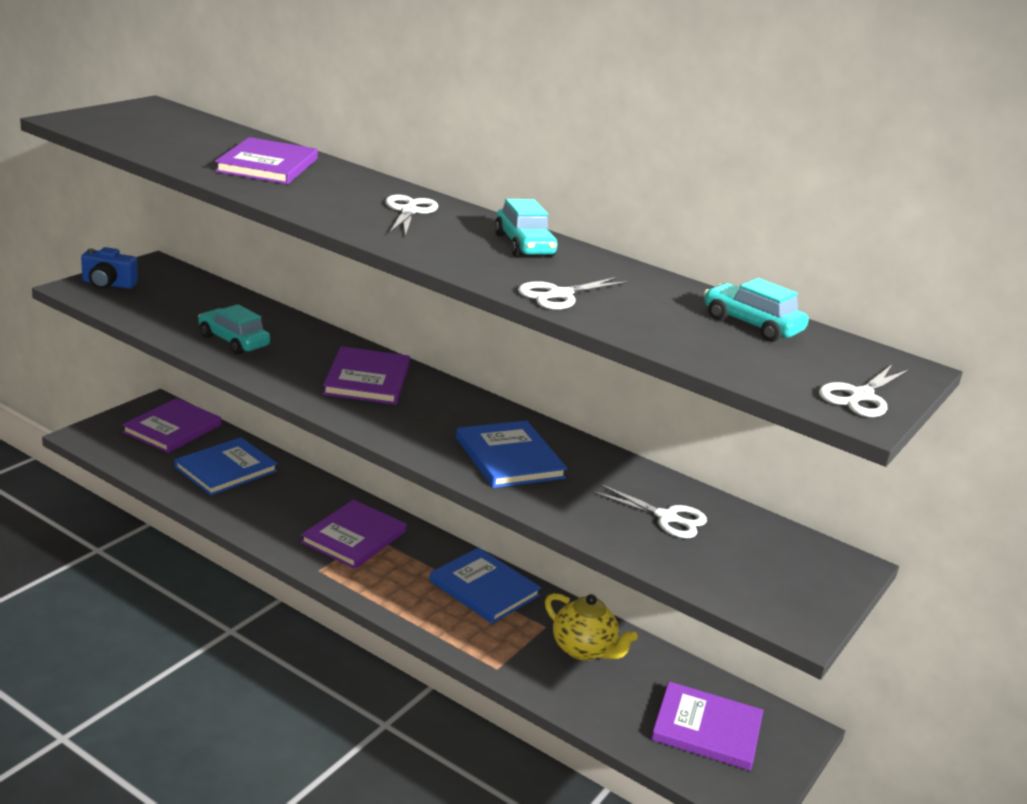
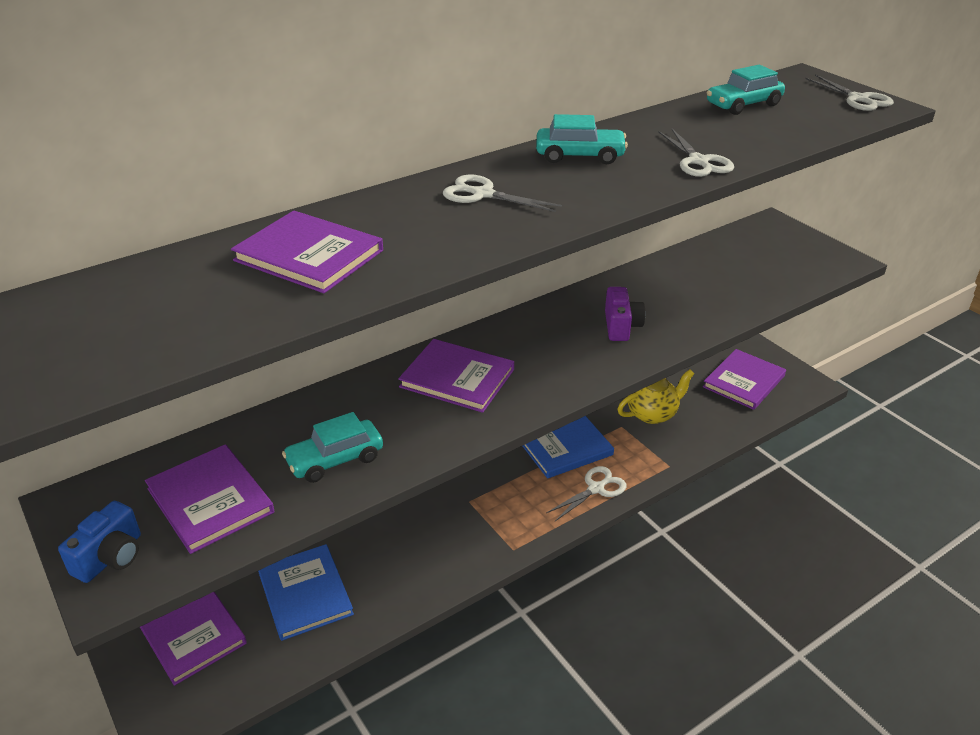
camera: 65 degrees left, 10 degrees up
purple book [301,500,406,569] -> purple book moved to [145,444,274,554]
blue book [456,420,568,488] -> purple camera [605,287,645,341]
white scissors [591,483,707,538] -> white scissors moved to [546,466,626,521]

